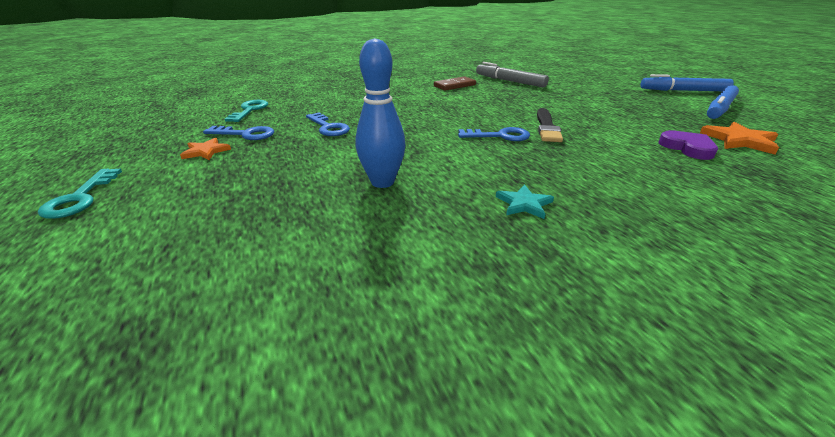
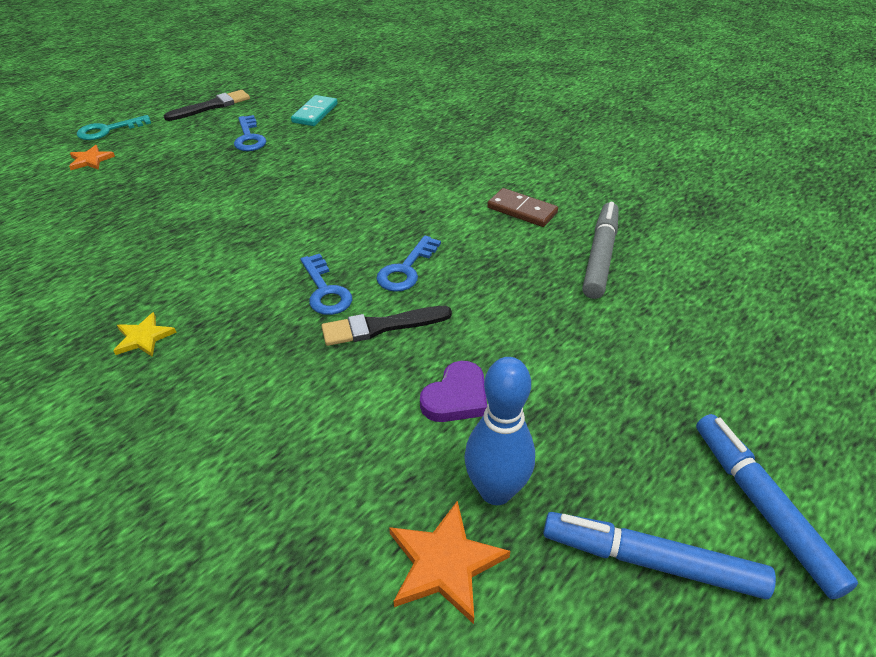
camera: 65 degrees right, 10 degrees up
orange star [180,138,231,160] -> orange star moved to [69,145,115,170]
turquoise key [225,100,268,122] -> turquoise domino [291,95,338,126]
blue key [306,113,350,136] -> blue key moved to [376,235,441,292]
blue bowling pin [356,38,406,188] -> blue bowling pin moved to [464,357,535,505]
turquoise star [496,184,554,219] -> yellow star [113,312,177,357]
purple heart [658,130,718,160] -> purple heart moved to [420,361,487,422]
none -> black brush [164,90,250,121]

